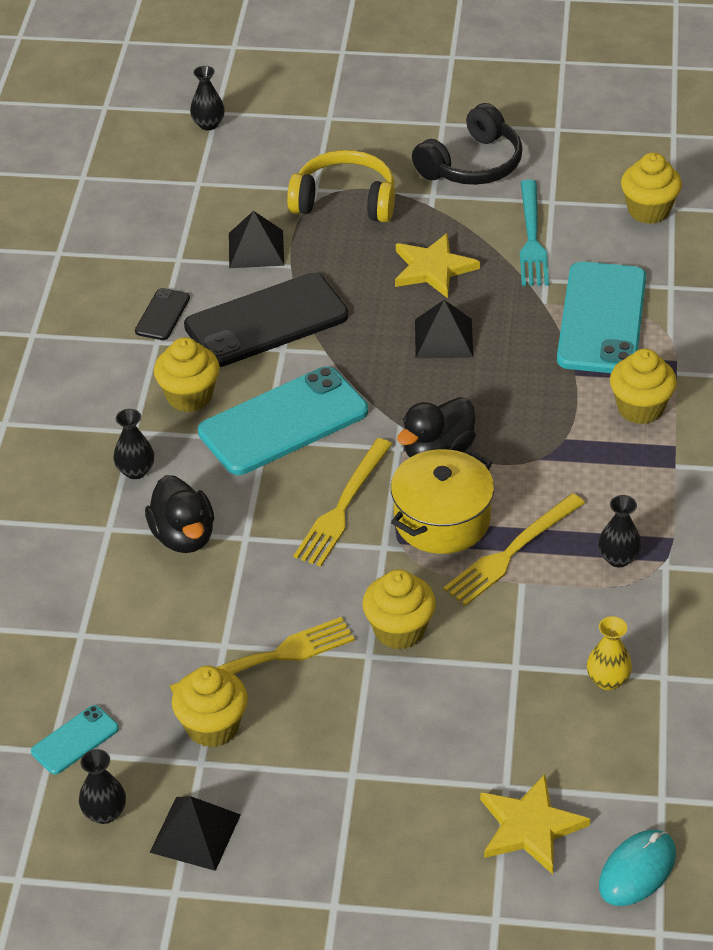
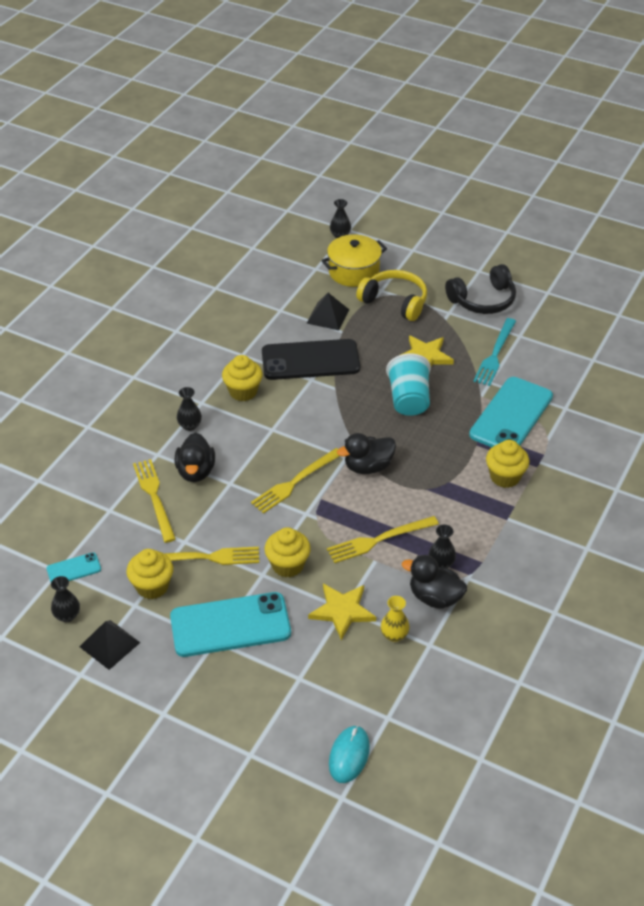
camera: 20 degrees right, 0 degrees up
black phone [135,288,190,340] -> none
turquoise phone [198,367,368,475] -> turquoise phone moved to [170,592,291,657]
yellow pot [391,449,494,554] -> yellow pot moved to [321,234,387,287]
black pyramid [415,300,473,358] -> turquoise cup [386,353,431,416]
yellow star [480,774,590,874] -> yellow star moved to [308,584,376,640]
turquoise mouse [599,830,676,906] -> turquoise mouse turned 45 degrees counterclockwise [329,725,370,783]
yellow cupcake [621,153,682,224] -> none
none -> yellow fork [133,459,176,543]
none -> black duck [402,555,467,609]

